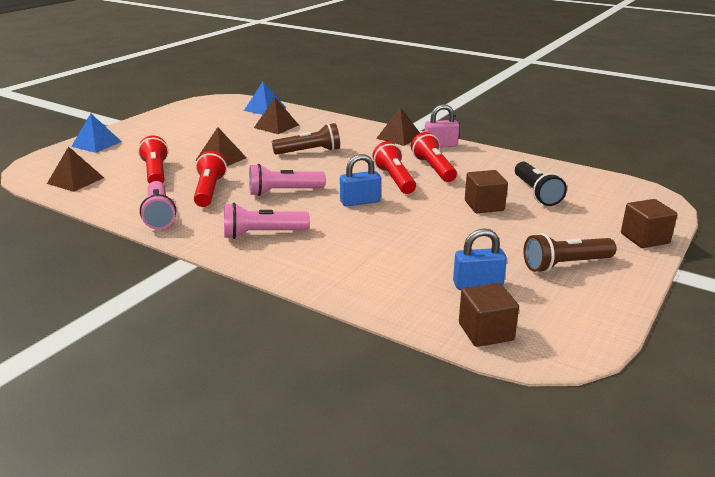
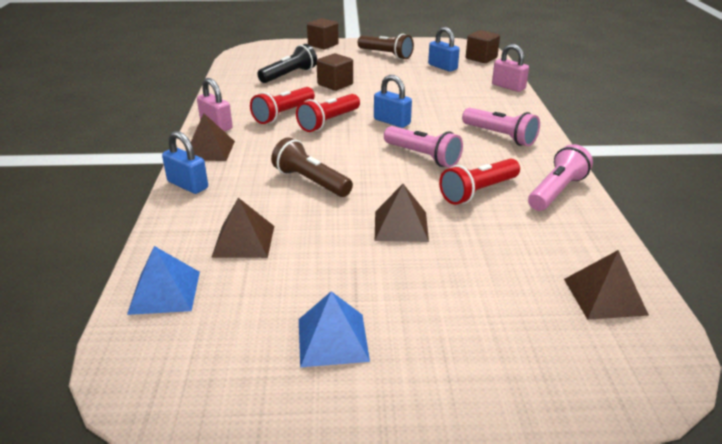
camera: 125 degrees left, 5 degrees up
blue pyramid [71,114,122,153] -> blue pyramid moved to [299,291,370,367]
red flashlight [138,135,169,184] -> none
none -> blue padlock [162,131,208,194]
none -> pink padlock [492,44,529,92]

